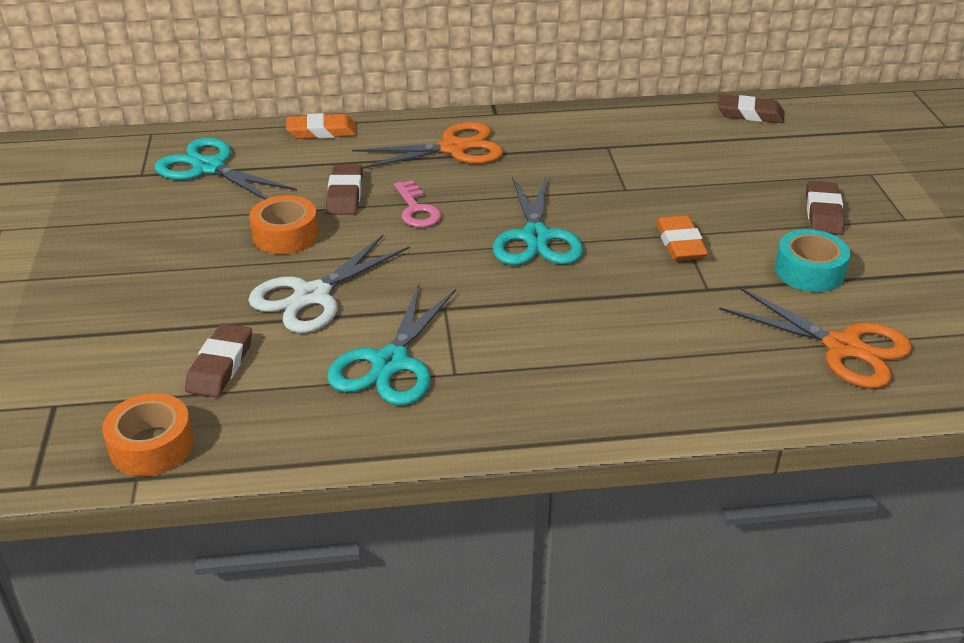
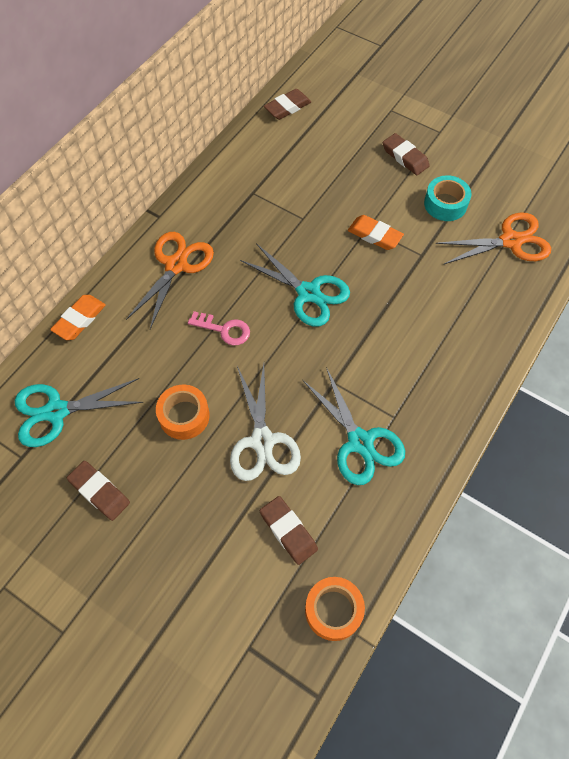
camera: 50 degrees left, 25 degrees up
brown eraser [326,164,362,215] -> brown eraser moved to [67,461,130,521]

